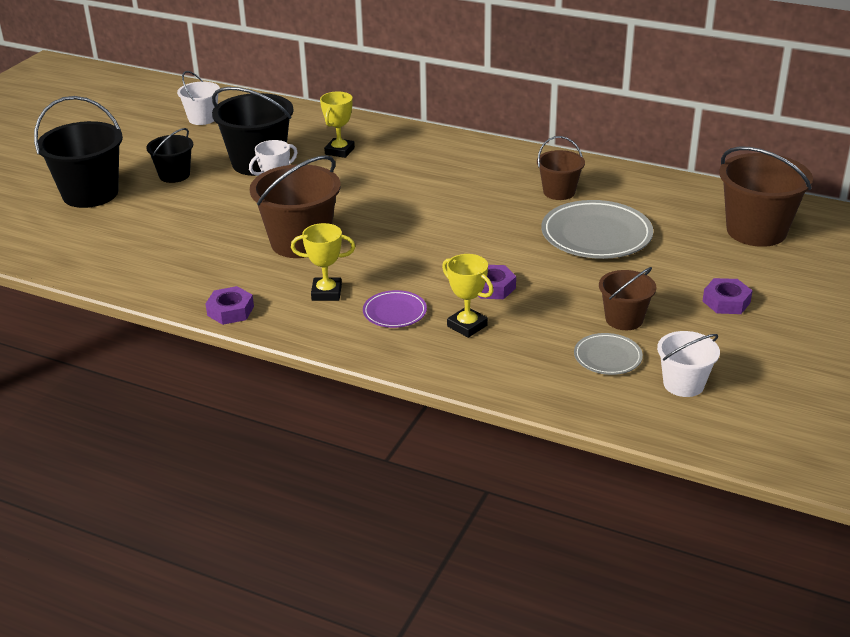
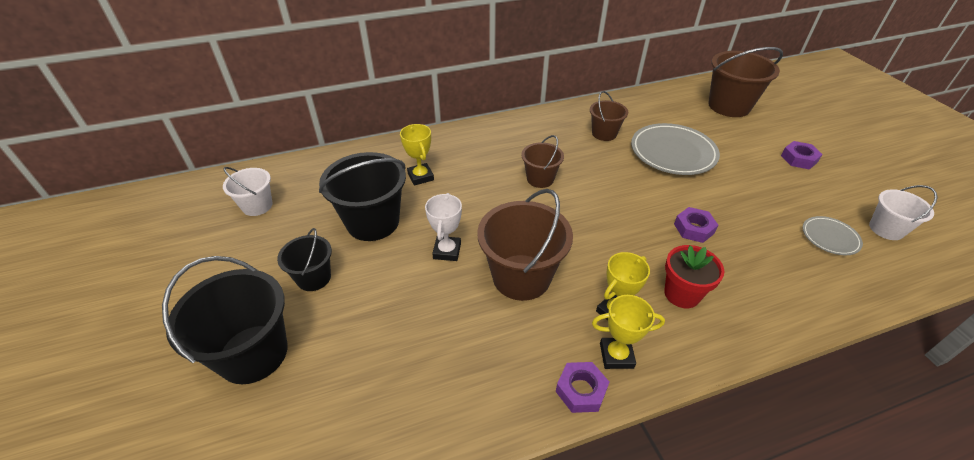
camera: 45 degrees left, 10 degrees up
purple plate [363,290,427,328] -> red flower pot [664,245,724,308]
yellow trophy [442,254,493,338] -> yellow trophy moved to [592,295,665,369]
brown bucket [599,267,656,330] -> brown bucket moved to [521,135,564,188]

